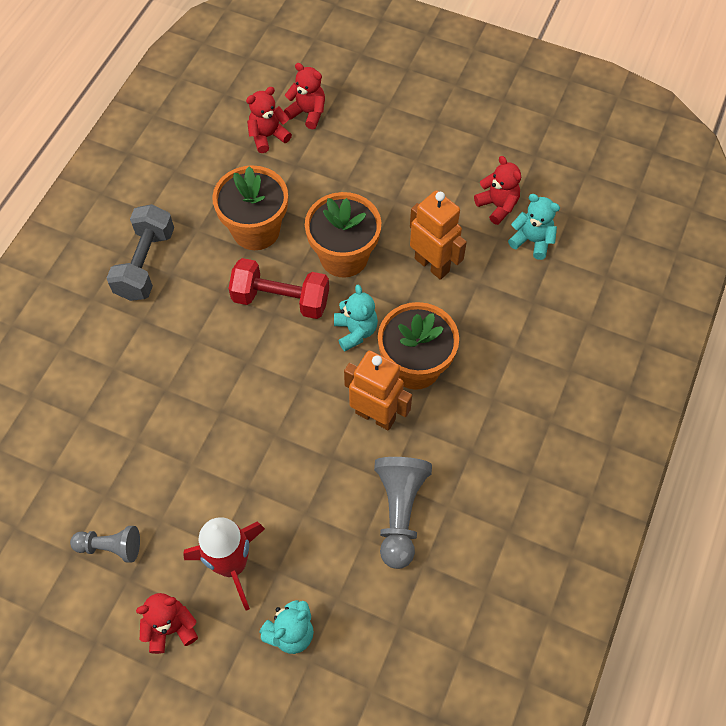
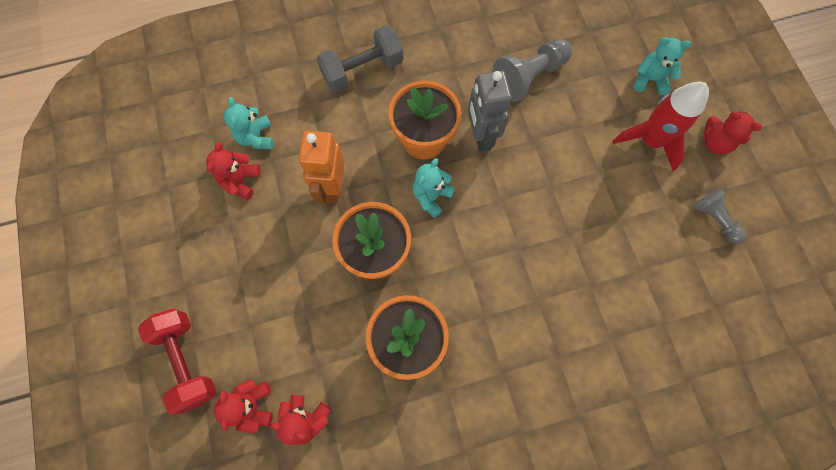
camera: 130 degrees left, 10 degrees up
grey dumbbell [107,204,174,301] -> grey dumbbell moved to [317,25,403,92]
red dumbbell [229,258,329,319] -> red dumbbell moved to [138,309,216,415]
orange robot [344,351,412,430] -> grey robot [468,71,512,151]

